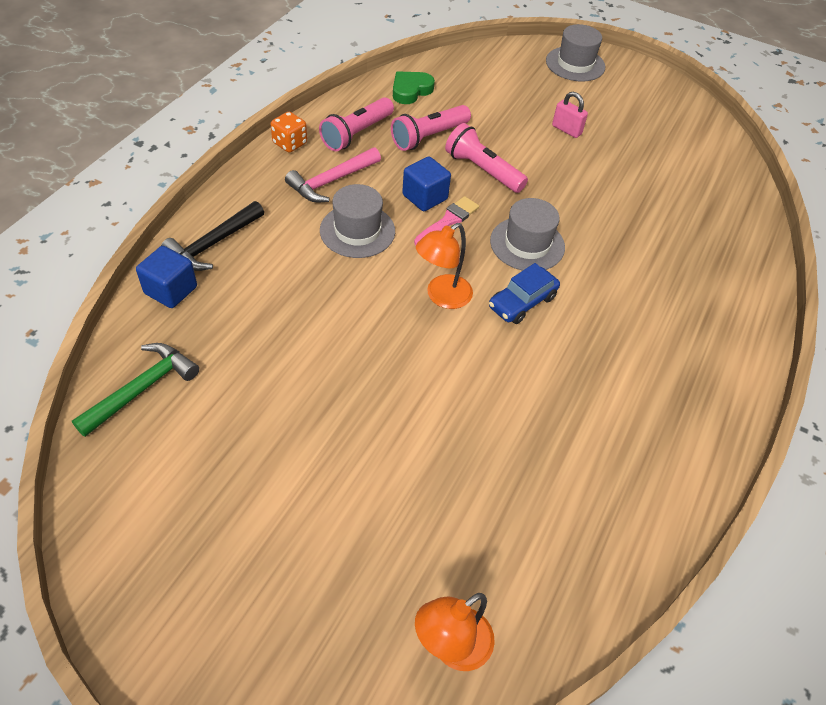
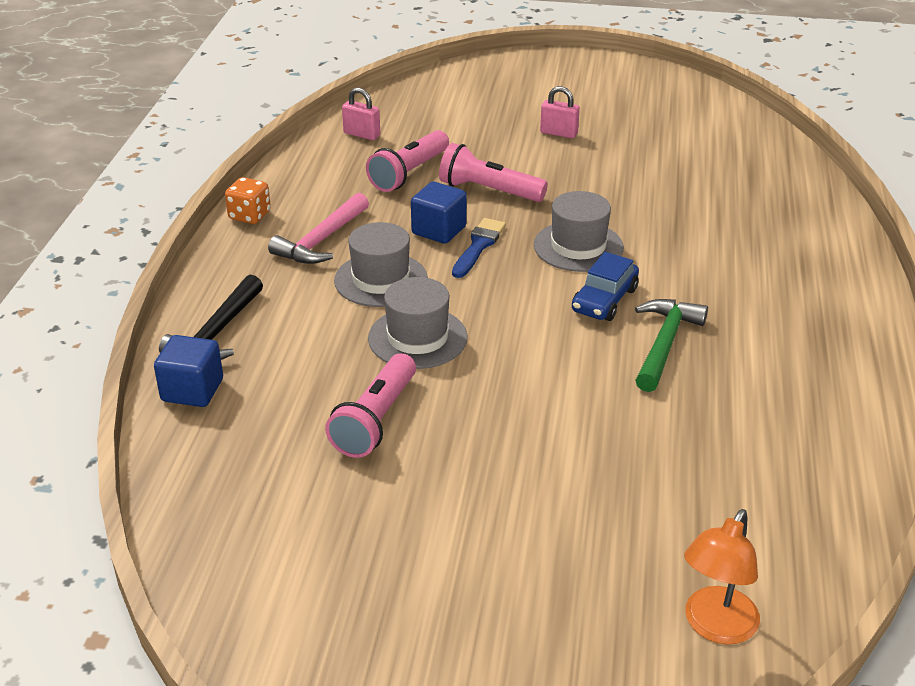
camera: 15 degrees left, 15 degrees down
green hammer [72,343,199,437] -> green hammer moved to [635,299,708,392]
pink flashlight [319,97,394,151] -> pink flashlight moved to [325,353,416,458]
green heart [393,71,435,104] -> pink padlock [342,87,380,140]
pink brush [414,196,479,245] -> blue brush [452,218,506,278]
orange lamp [416,223,473,309] -> none
grey hat [546,24,605,82] -> grey hat moved to [368,277,467,369]

